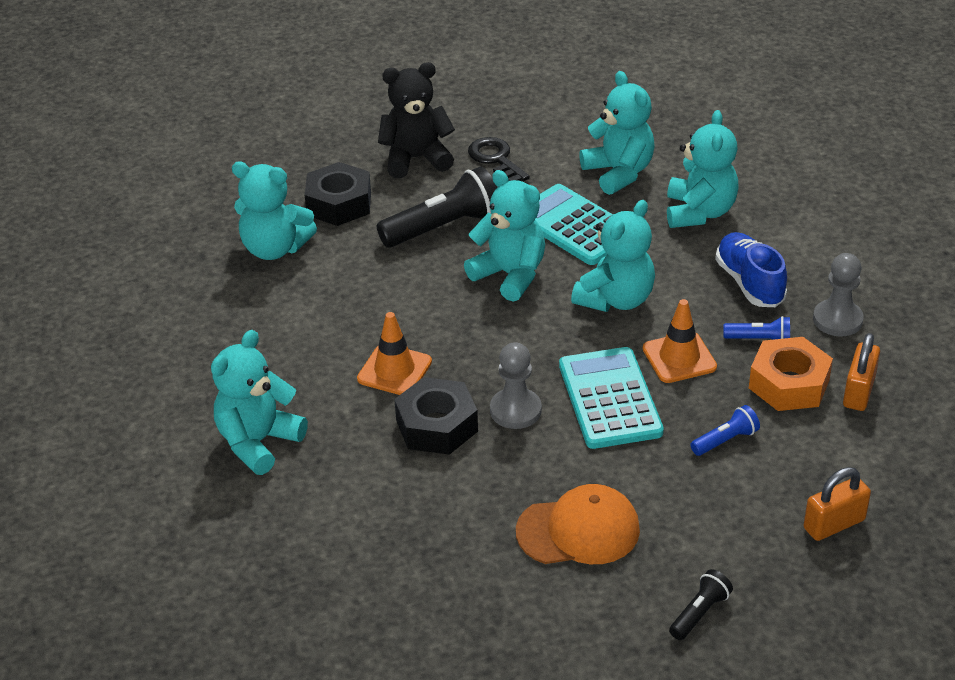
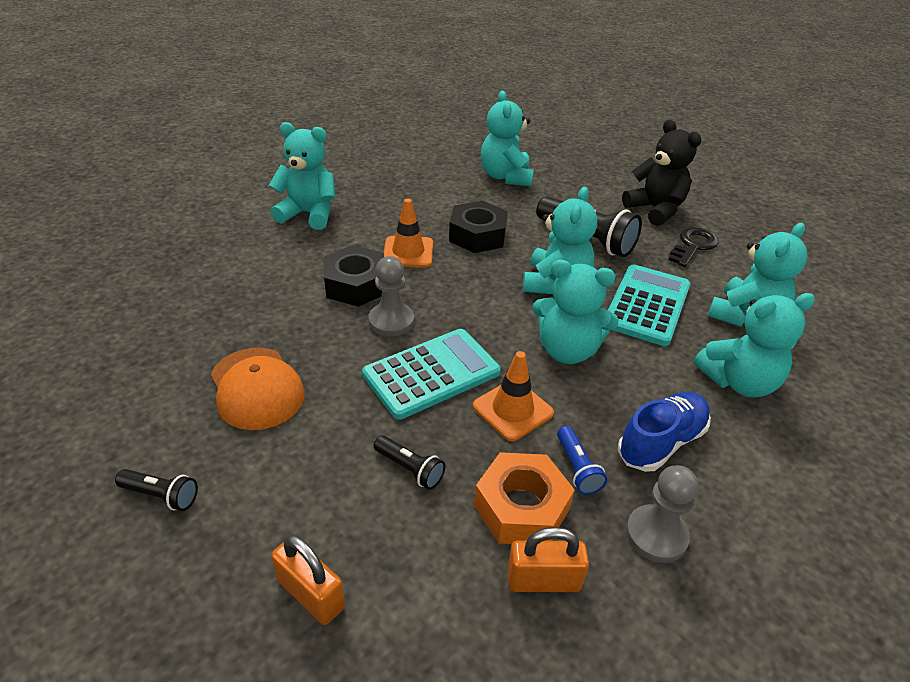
camera: 65 degrees right, 0 degrees up
black nut [305,162,371,226] -> black nut moved to [449,201,508,253]
blue flashlight [690,405,760,456] -> black flashlight [374,435,445,490]

